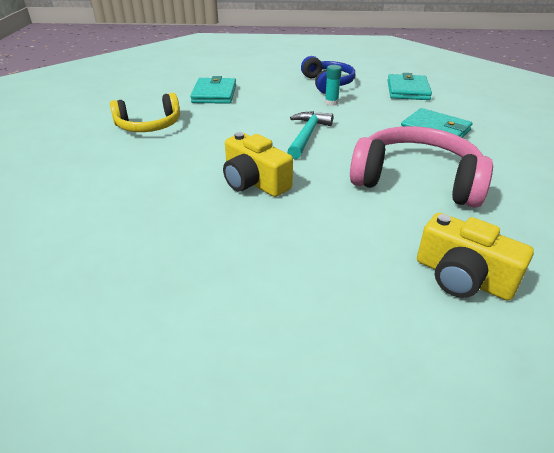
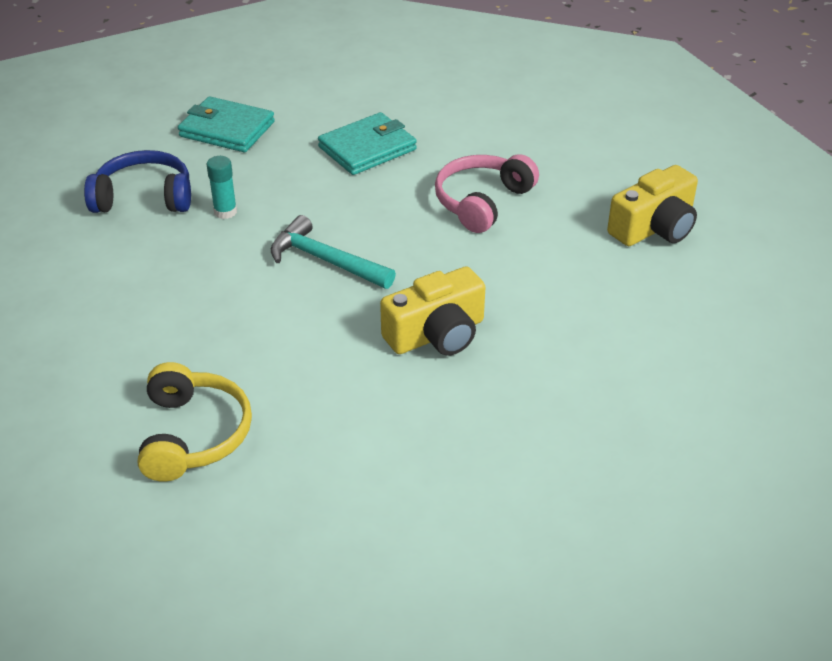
camera: 75 degrees left, 5 degrees up
turquoise wallet [190,76,236,104] -> none
pink headphones [350,126,493,208] -> pink headphones [435,154,539,233], size x0.65

